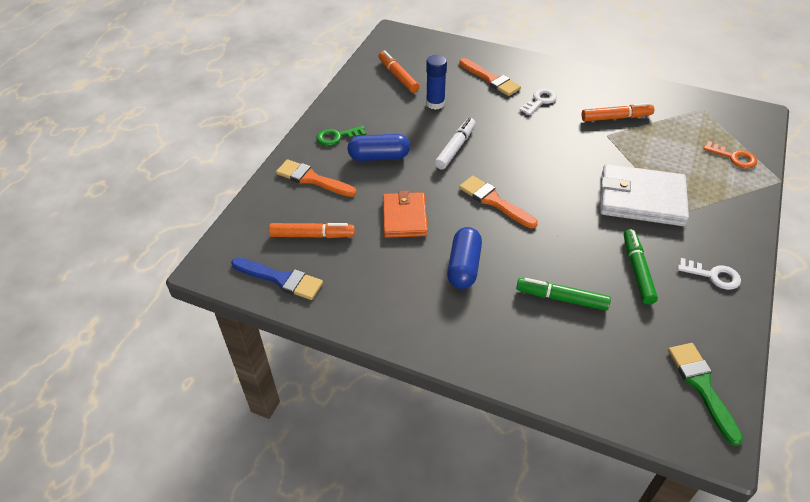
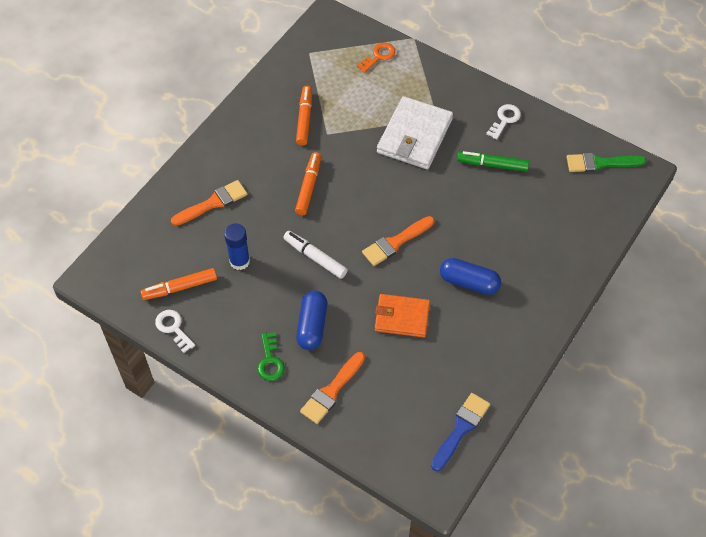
camera: 80 degrees left, 10 degrees up
orange marker [269,223,355,238] -> orange marker moved to [295,152,321,215]
green marker [516,278,611,311] -> none
white key [519,89,557,115] -> white key moved to [155,310,195,353]

